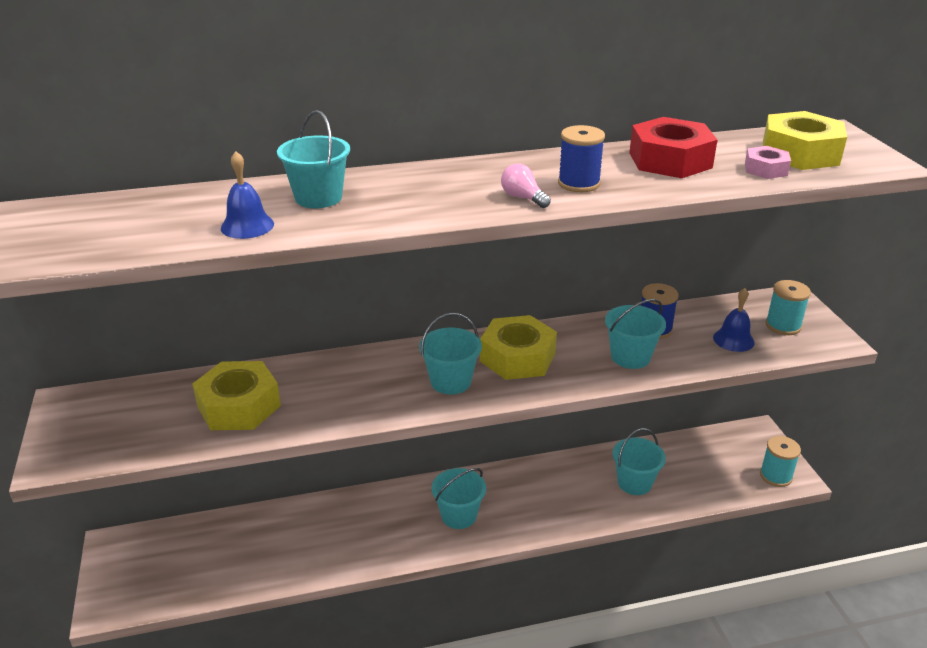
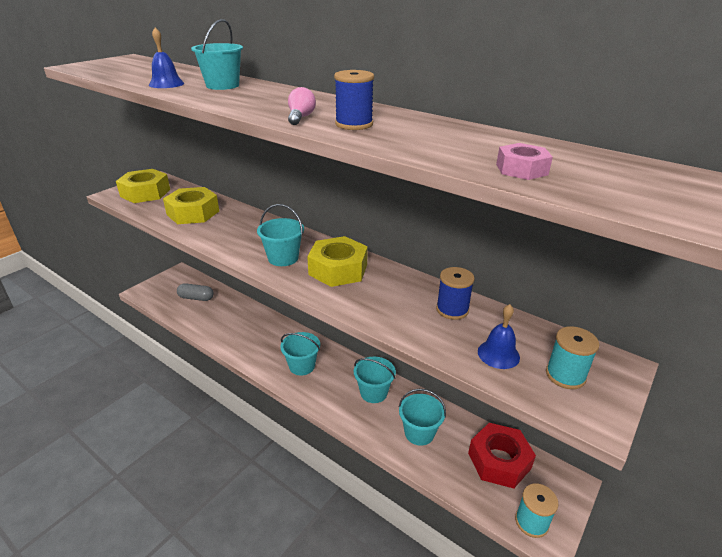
camera: 50 degrees right, 0 degrees up
turquoise bucket [605,299,666,369] -> turquoise bucket moved to [354,357,396,403]
red nut [629,117,718,178] -> red nut moved to [468,423,536,489]
yellow nut [763,111,847,170] -> yellow nut moved to [116,169,170,203]
none -> grey capsule [177,283,214,301]

